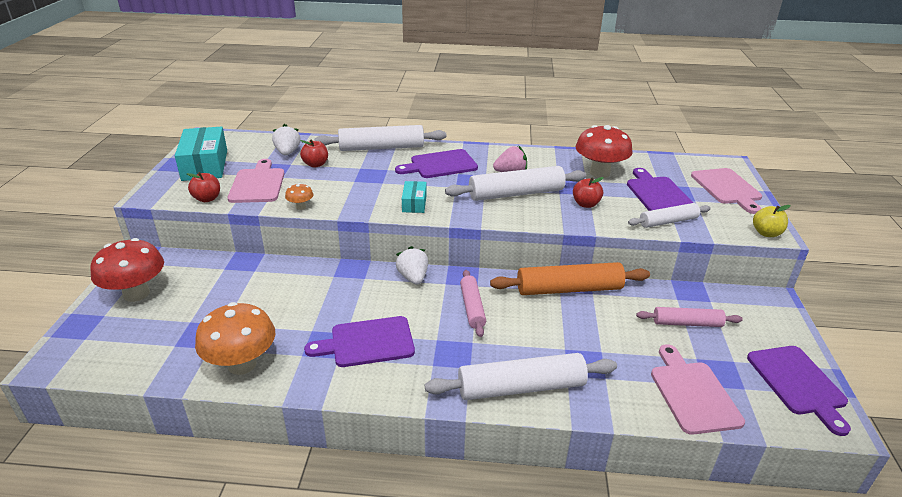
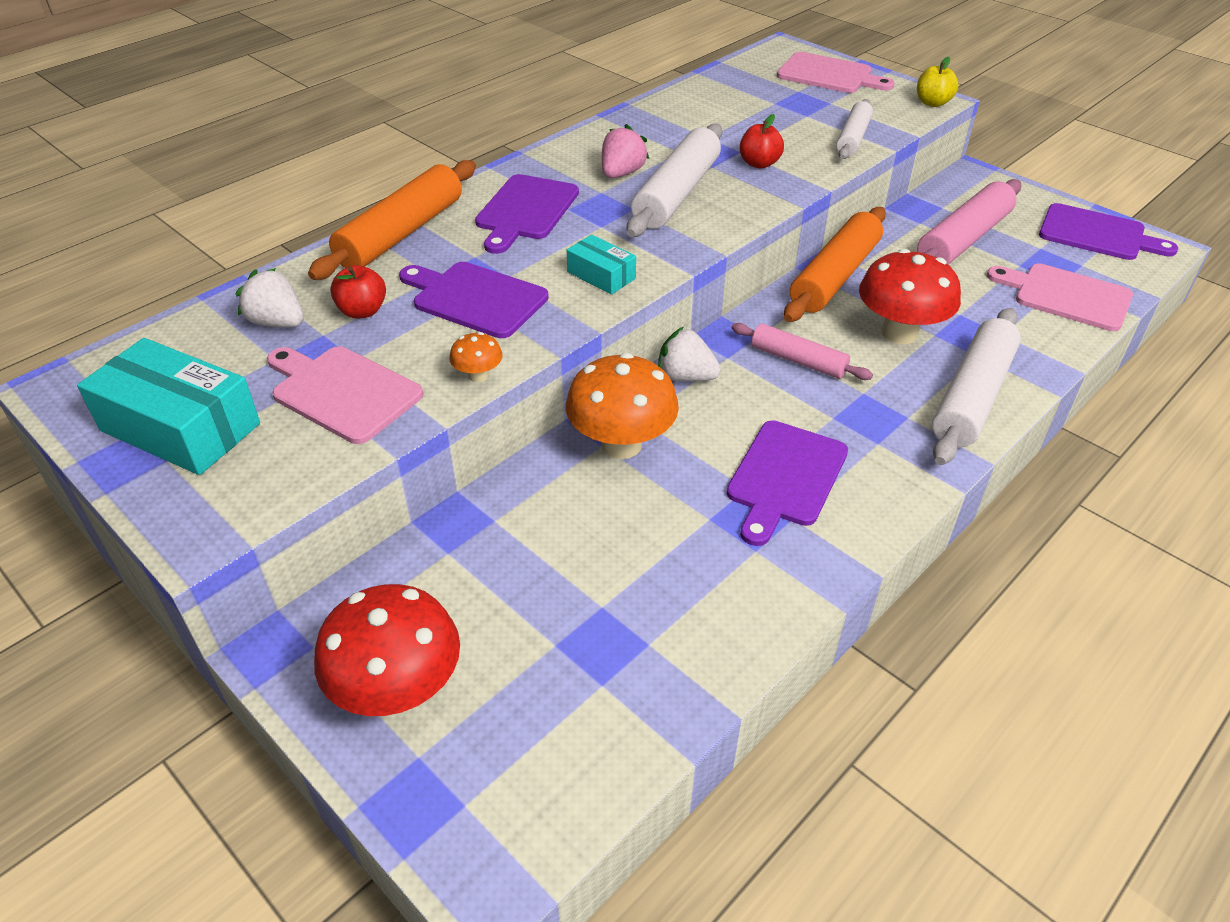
camera: 50 degrees left, 10 degrees up
red apple [187,172,220,202] -> none
orange mushroom [195,302,275,375] -> orange mushroom moved to [566,353,679,459]
white rolling pin [314,125,447,151] -> orange rolling pin [308,160,476,280]
red mushroom [576,125,633,178] -> red mushroom moved to [859,249,961,344]
purple cutting board [627,168,693,211] -> purple cutting board moved to [399,262,549,338]
pink rolling pin [636,307,743,327] -> pink rolling pin [917,179,1021,265], size x1.66

